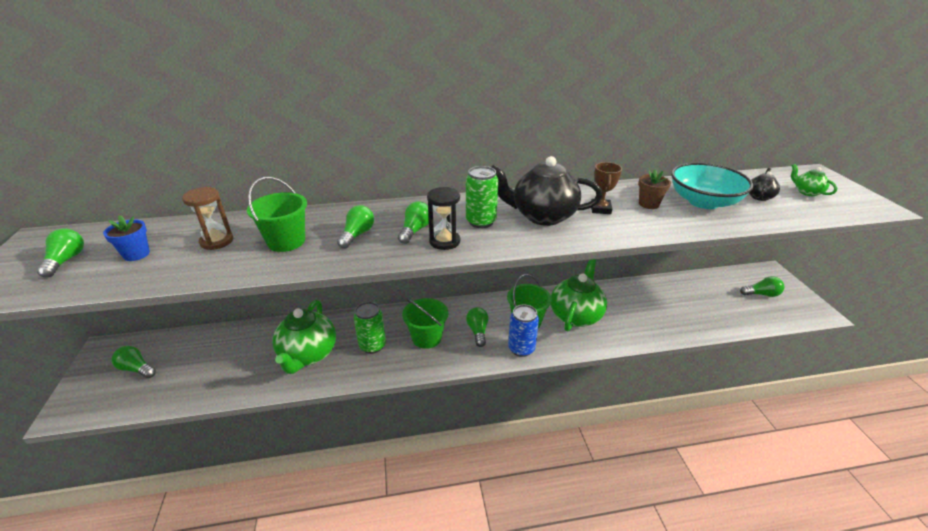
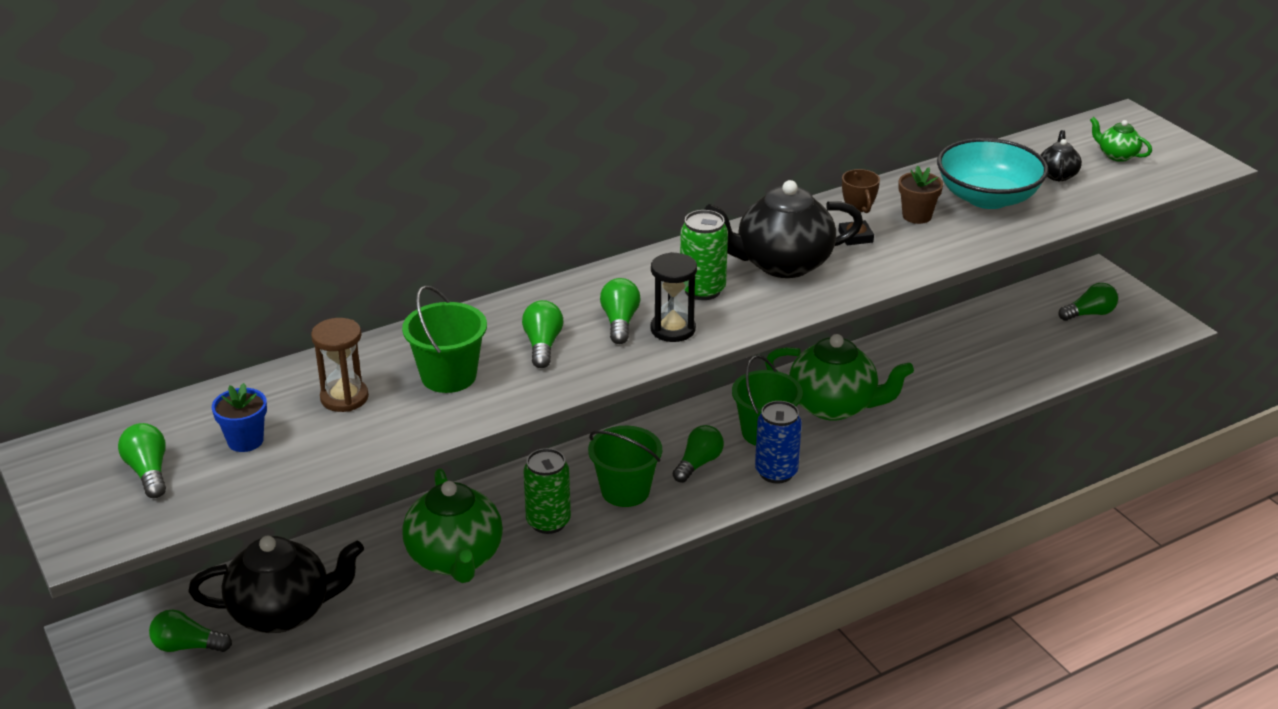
camera: 20 degrees left, 0 degrees up
green light bulb [466,307,489,347] -> green light bulb turned 60 degrees clockwise [673,425,724,483]
green teapot [551,259,607,331] -> green teapot turned 105 degrees clockwise [765,334,914,421]
none -> black teapot [188,536,364,633]

